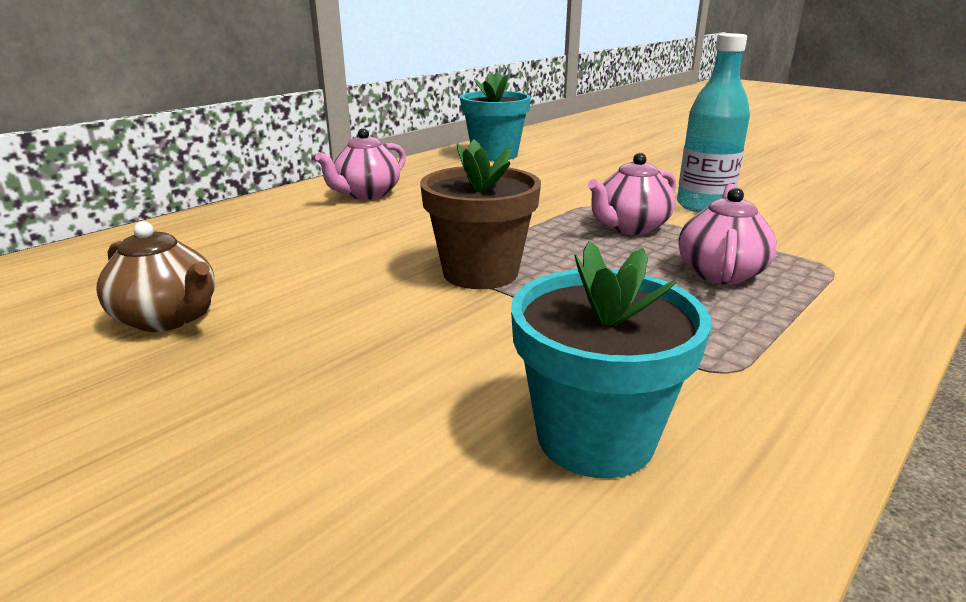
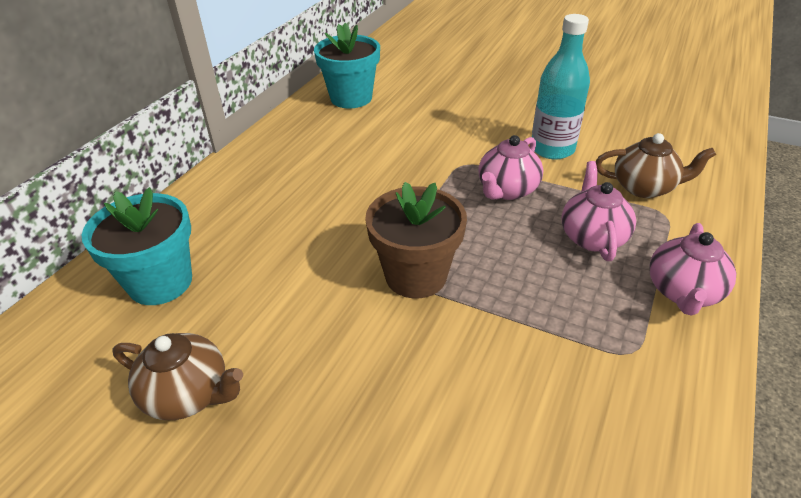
camera: 15 degrees left, 15 degrees up
pink teapot [315,128,406,200] -> pink teapot moved to [649,223,736,315]
turquoise flower pot [511,241,711,478] -> turquoise flower pot moved to [82,187,192,305]
none -> brown teapot [596,133,716,198]

